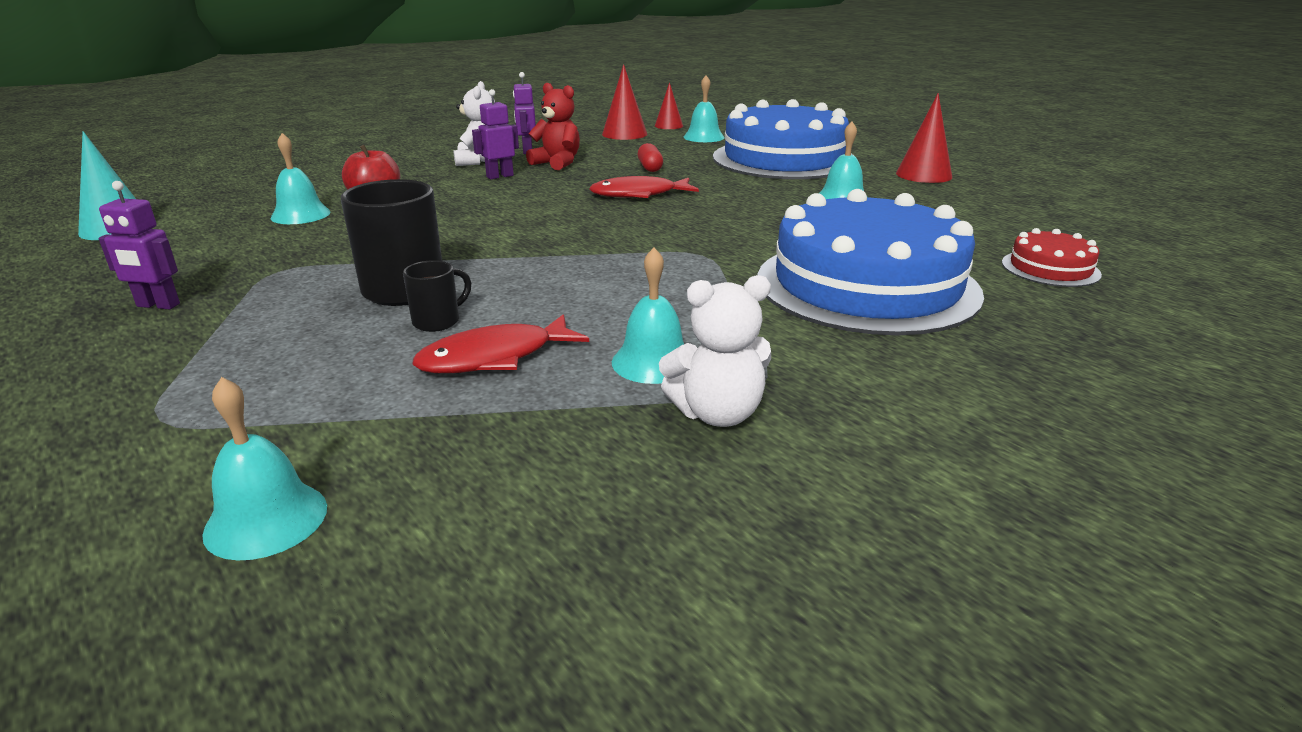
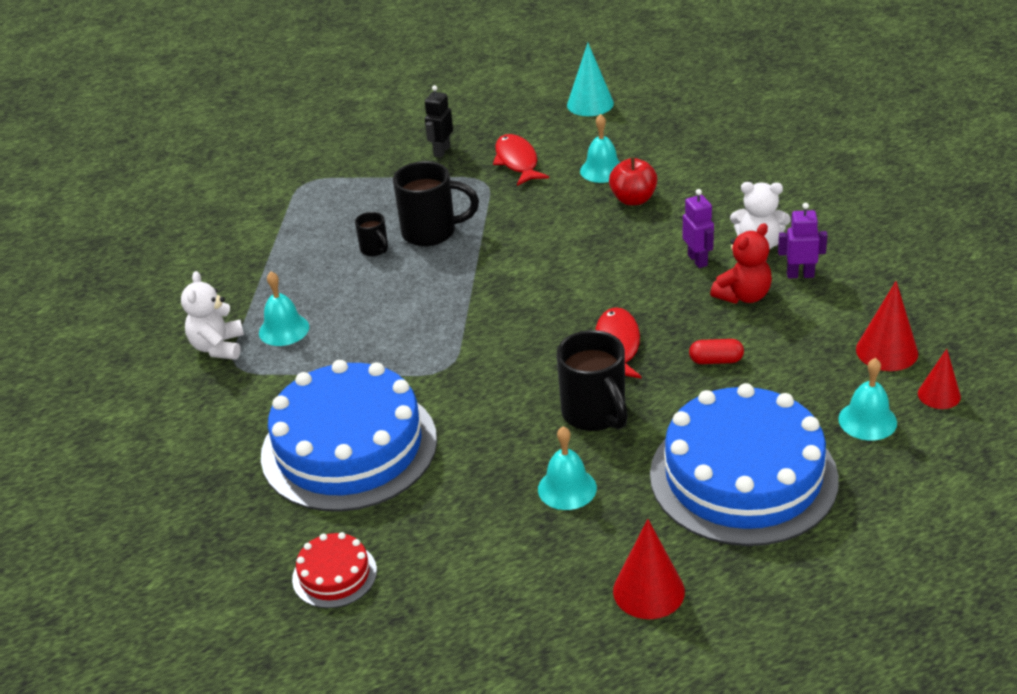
camera: 105 degrees right, 10 degrees up
purple robot [99,181,180,309] -> black robot [425,85,453,158]
turquoise bell [202,377,327,560] -> none
red fish [412,314,589,373] -> red fish moved to [493,134,549,186]
none -> black mug [557,330,628,431]

